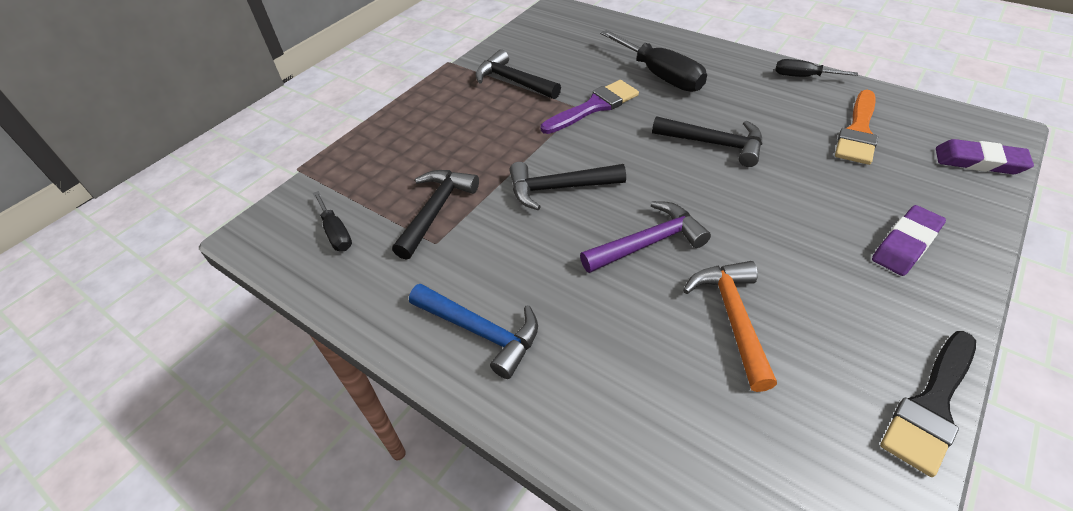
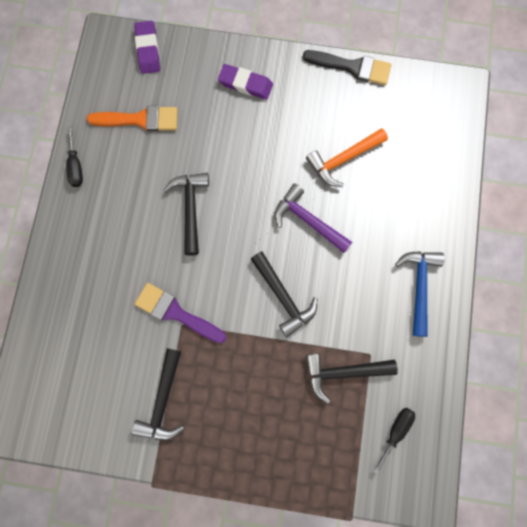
camera: 120 degrees left, 30 degrees up
black screwdriver [600,30,707,92] -> none

